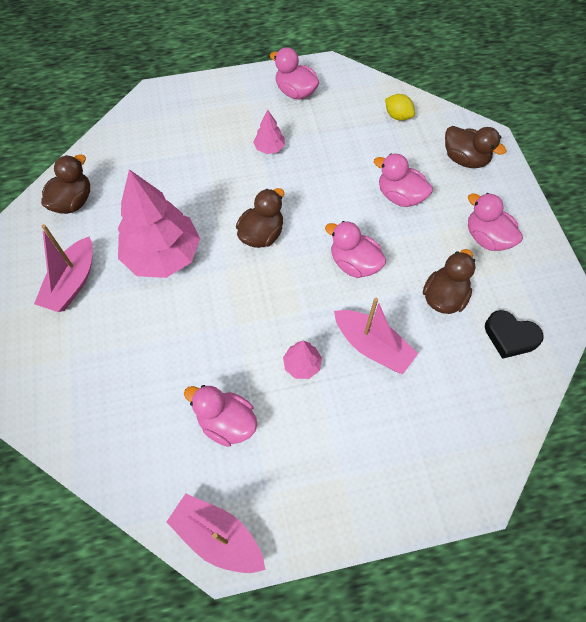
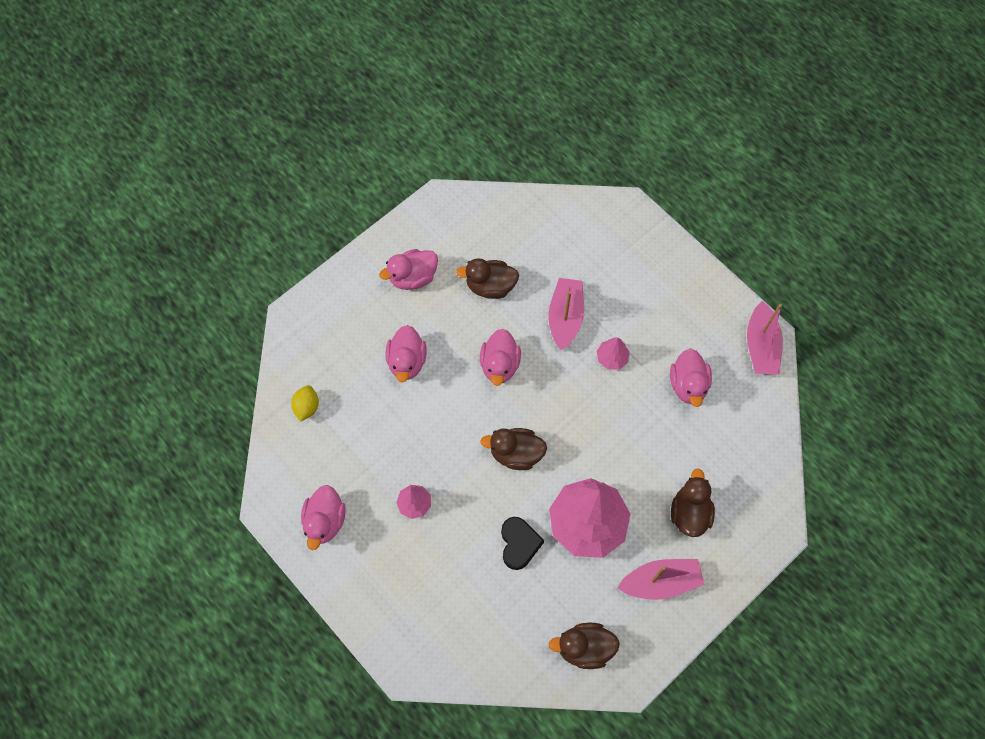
camera: 120 degrees left, 5 degrees up
brown duck [445,126,507,168] -> brown duck moved to [671,469,715,537]
pink duck [468,193,523,251] -> pink duck turned 45 degrees clockwise [379,249,438,290]
black heart [485,310,544,359] -> black heart moved to [501,517,544,570]

